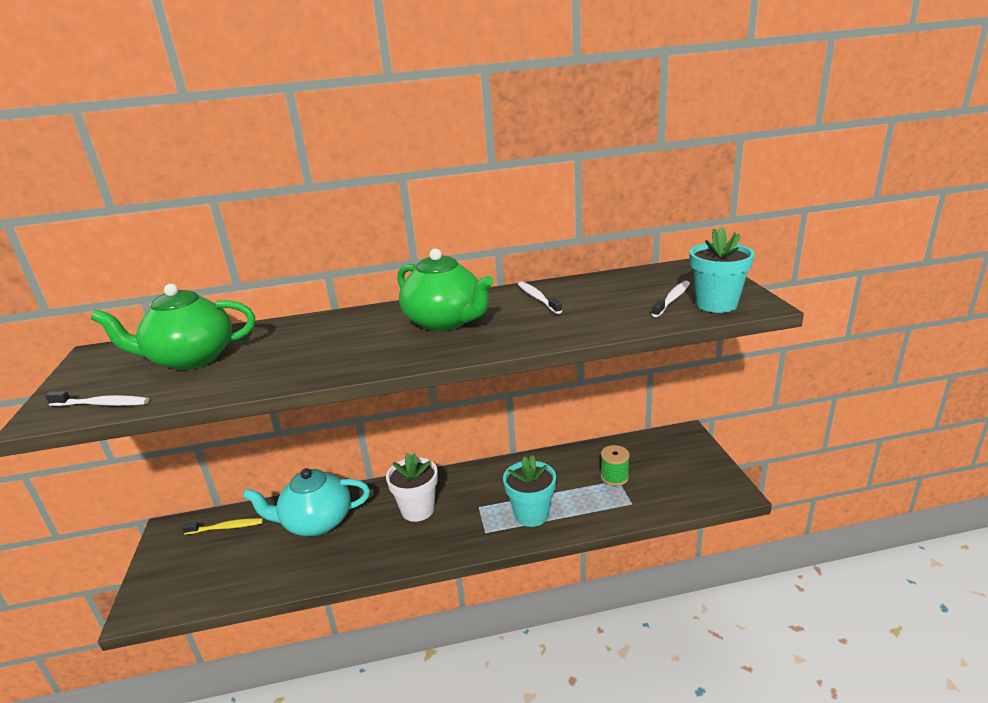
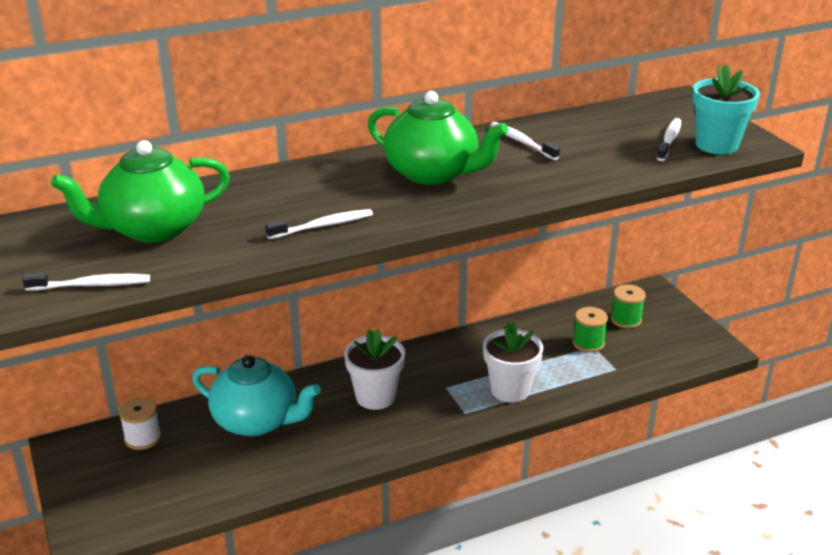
camera: 15 degrees left, 5 degrees up
yellow toothbrush [182,518,263,534] -> white spool [119,397,161,450]
turquoise teapot [242,468,370,536] -> turquoise teapot turned 135 degrees counterclockwise [192,355,321,436]
turquoise flower pot [503,455,556,527] -> white flower pot [483,322,544,403]
none -> white toothbrush [265,209,373,239]
none -> green spool [611,284,646,329]

